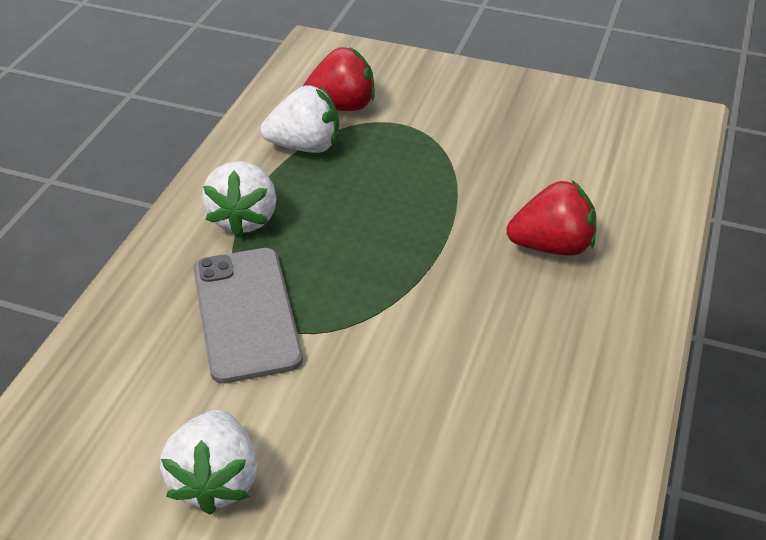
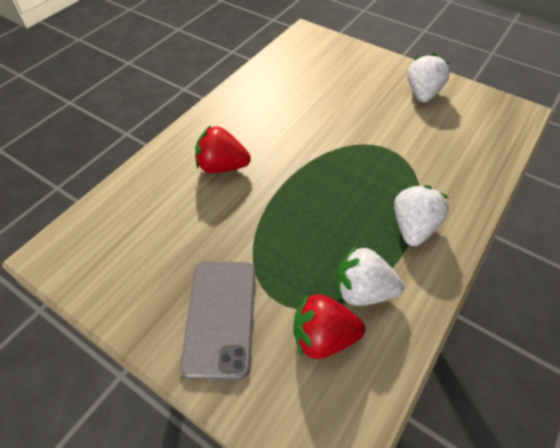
camera: 165 degrees left, 10 degrees up
grey phone [193,248,303,384] -> grey phone moved to [180,261,256,380]

